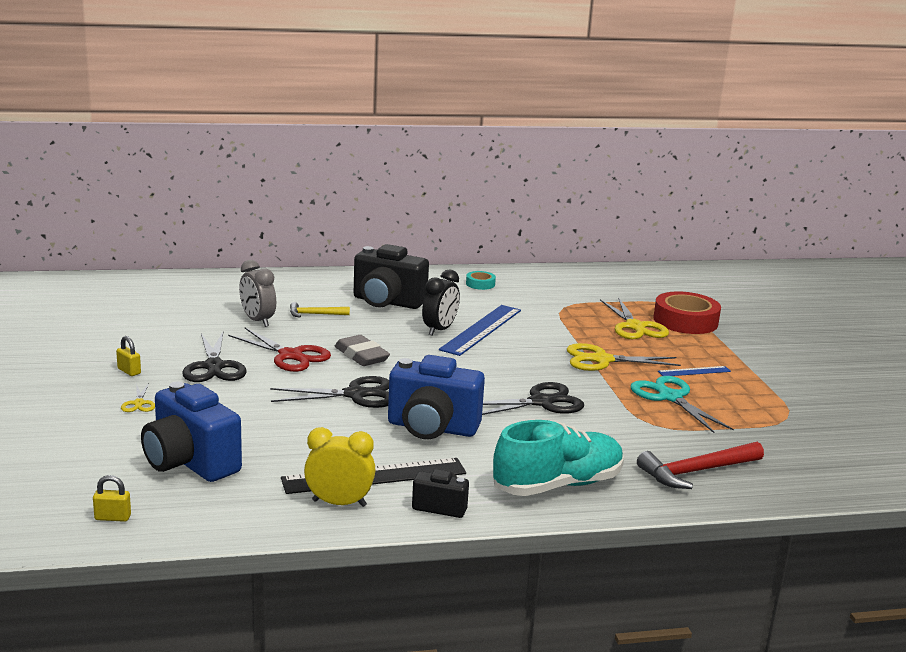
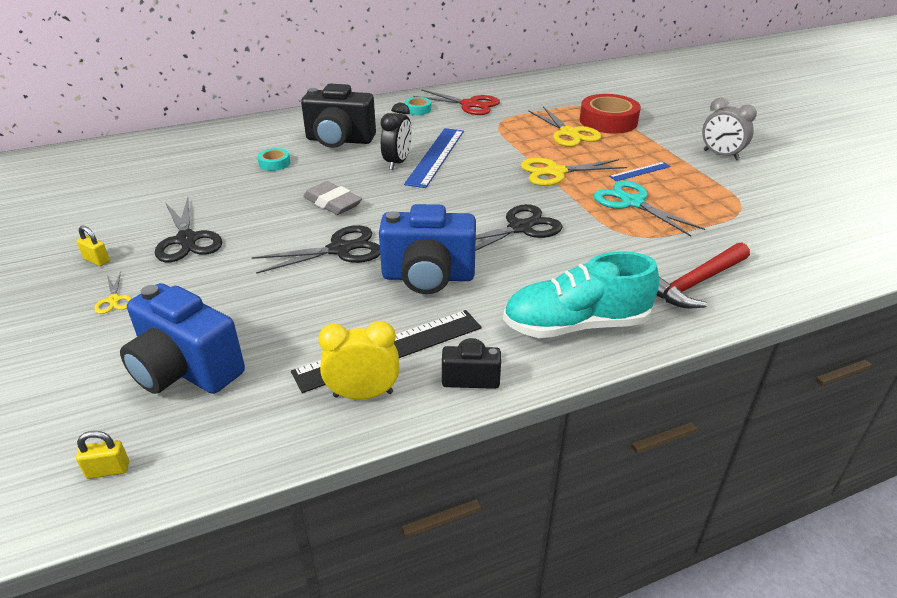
camera: 10 degrees left, 15 degrees up
red scissors [228,328,331,372] -> red scissors moved to [413,89,500,115]
grey clock [239,260,276,327] -> grey clock moved to [702,97,757,160]
yellow hammer [290,302,350,318] -> turquoise tape [257,148,290,171]
turquoise shoe [493,420,624,496] -> turquoise shoe turned 150 degrees counterclockwise [503,251,659,338]

